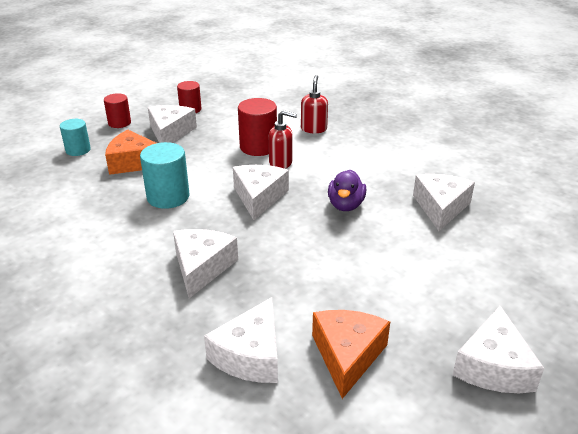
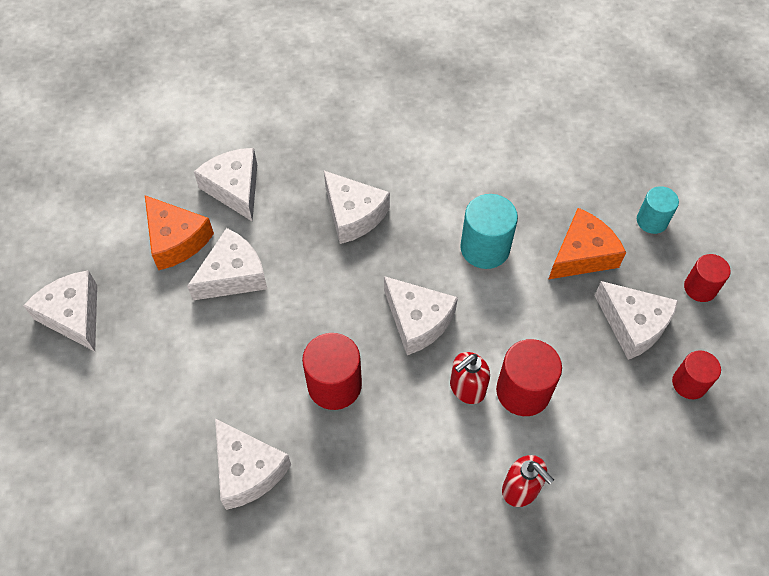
camera: 130 degrees right, 25 degrees up
purple duck [328,170,366,211] -> red cylinder [302,333,362,410]
none -> white cheese [187,228,267,300]

